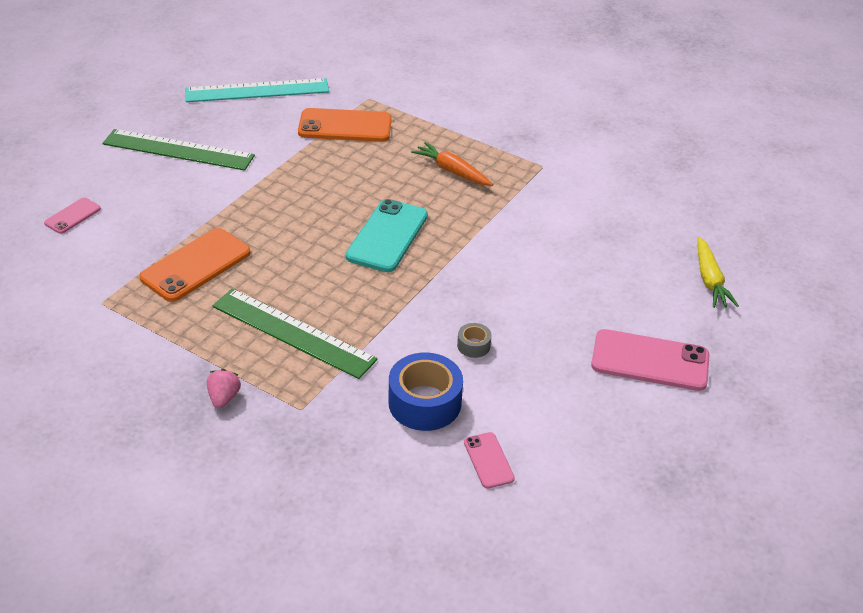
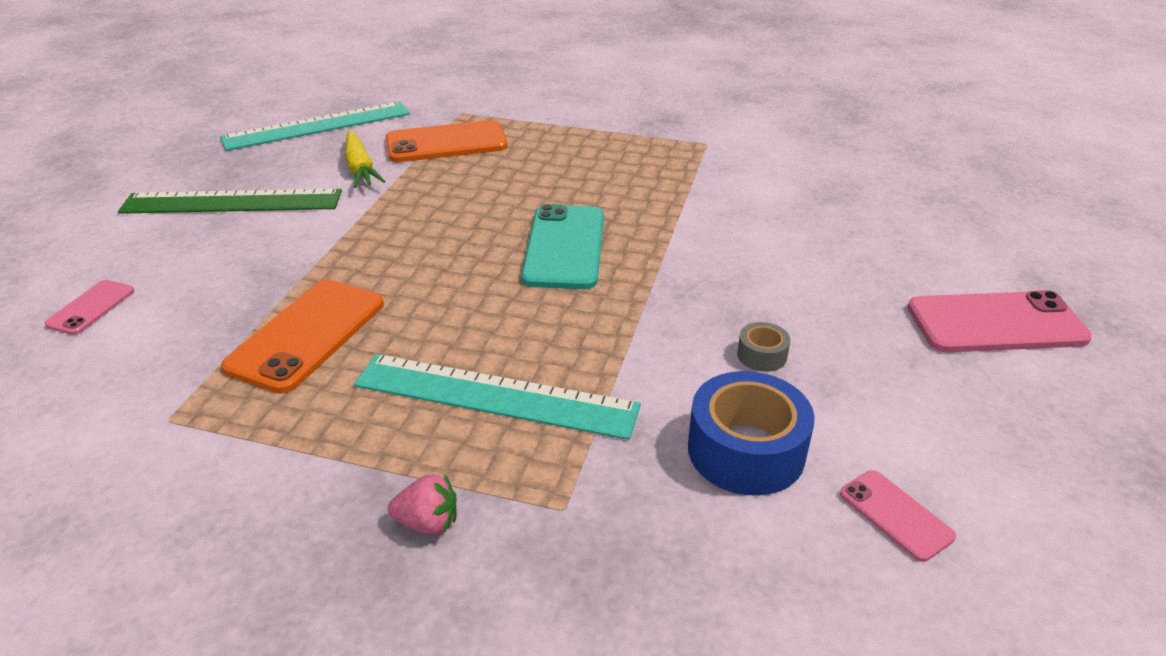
camera: 15 degrees left, 5 degrees down
pink strawberry [207,369,241,409] -> pink strawberry turned 105 degrees clockwise [388,474,457,535]
green ruler [212,288,378,379] -> turquoise ruler [354,354,641,440]
orange carrot [411,142,493,186] -> none
yellow carrot [697,237,739,308] -> yellow carrot moved to [345,131,385,188]

